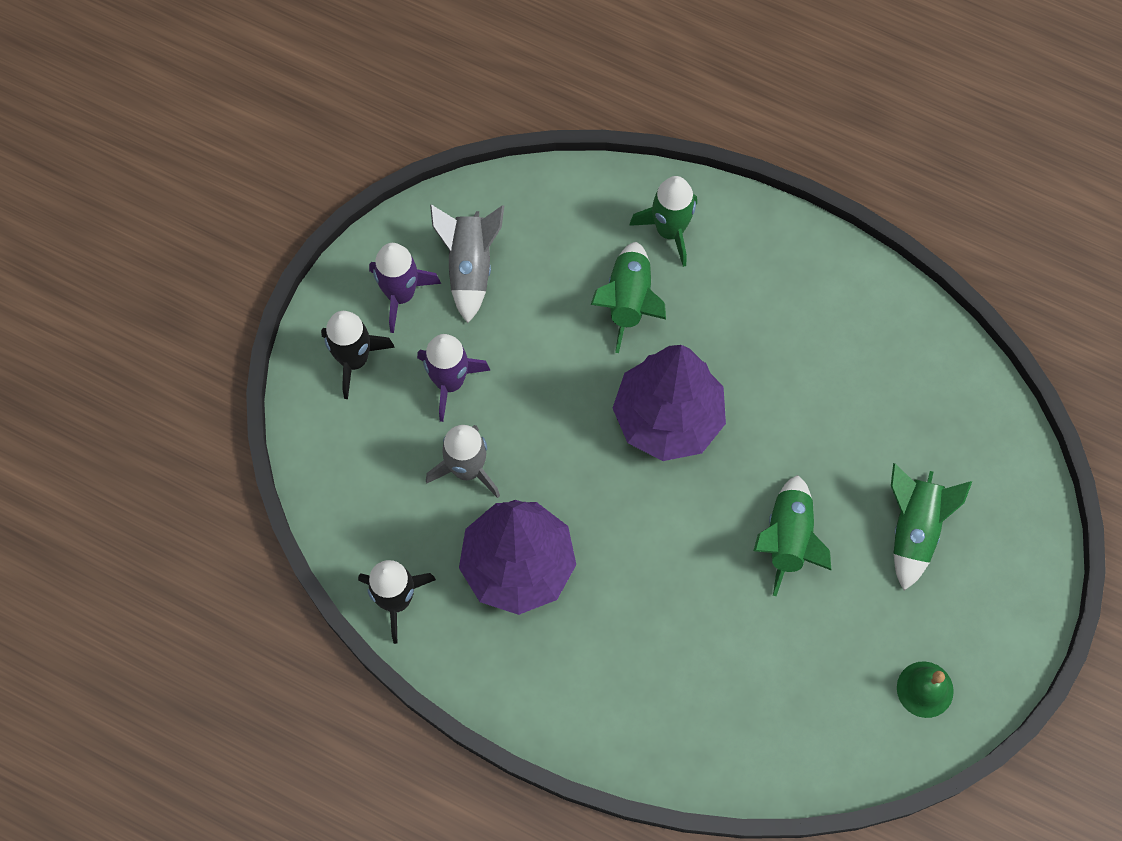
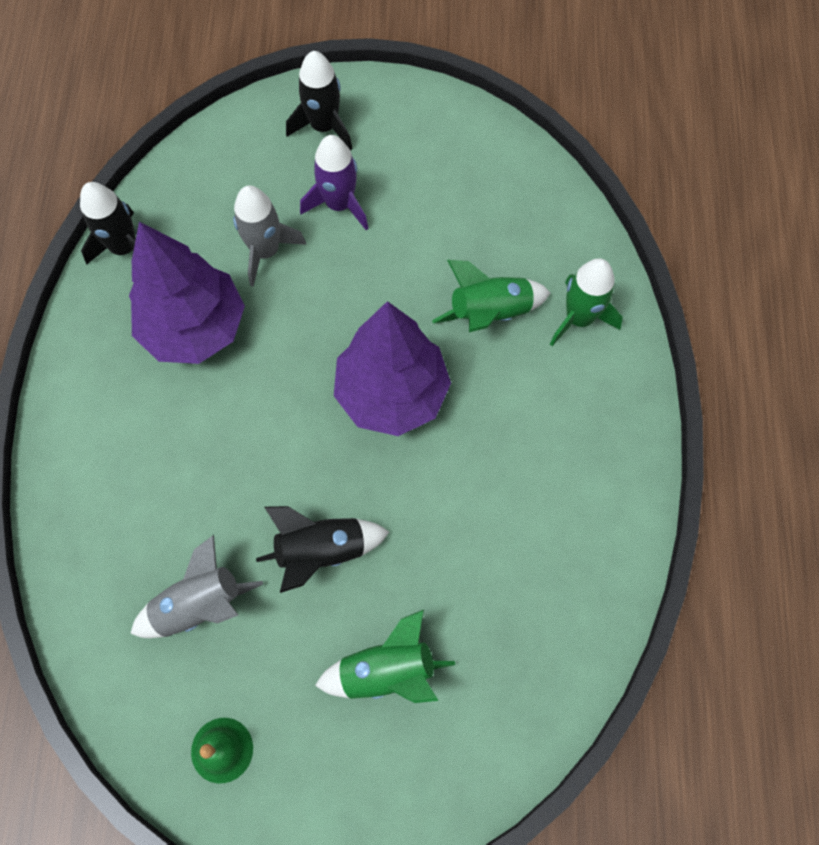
camera: 65 degrees right, 0 degrees up
purple rocket [369,243,441,333] -> none
grey rocket [430,205,504,323] -> grey rocket moved to [130,535,263,638]
green rocket [754,475,832,596] -> black rocket [256,506,389,593]

